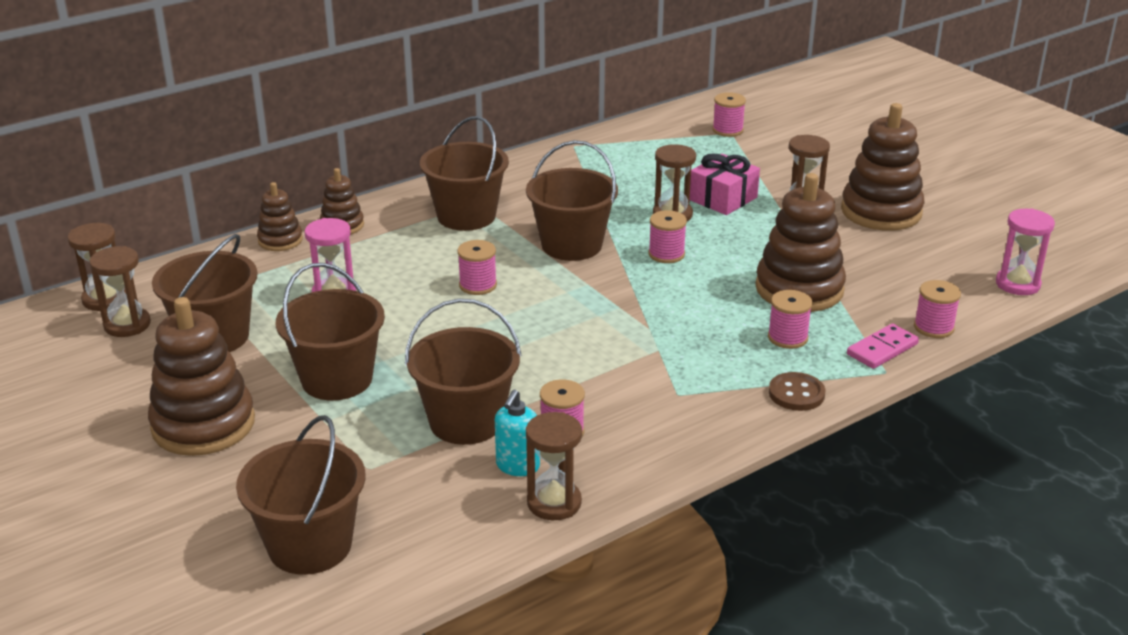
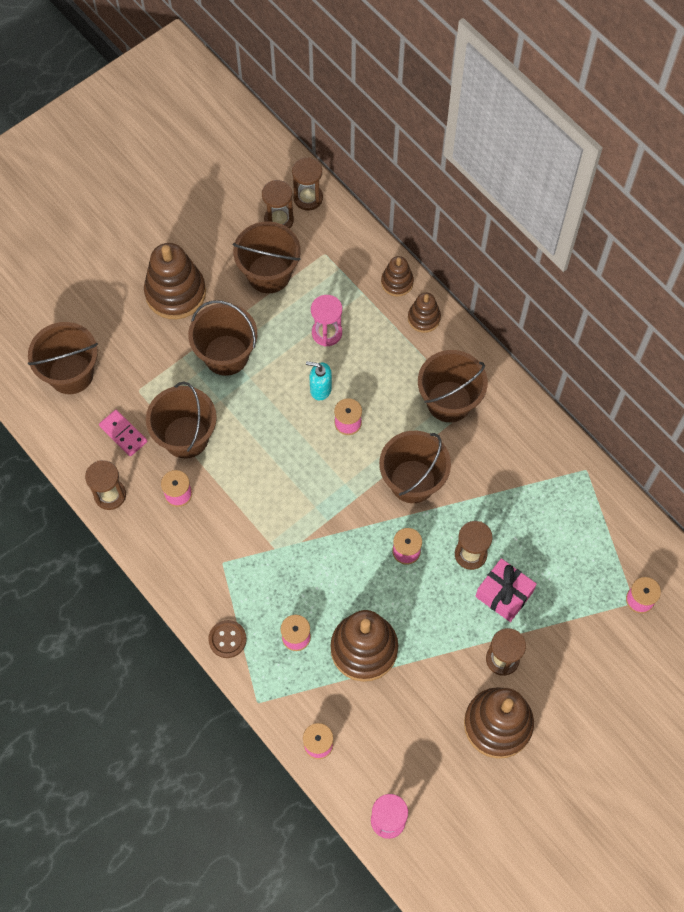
camera: 85 degrees right, 35 degrees up
turquoise soap dispenser [495,390,540,476] -> turquoise soap dispenser moved to [306,361,332,400]
pink domino [847,323,919,369] -> pink domino moved to [99,410,147,456]

